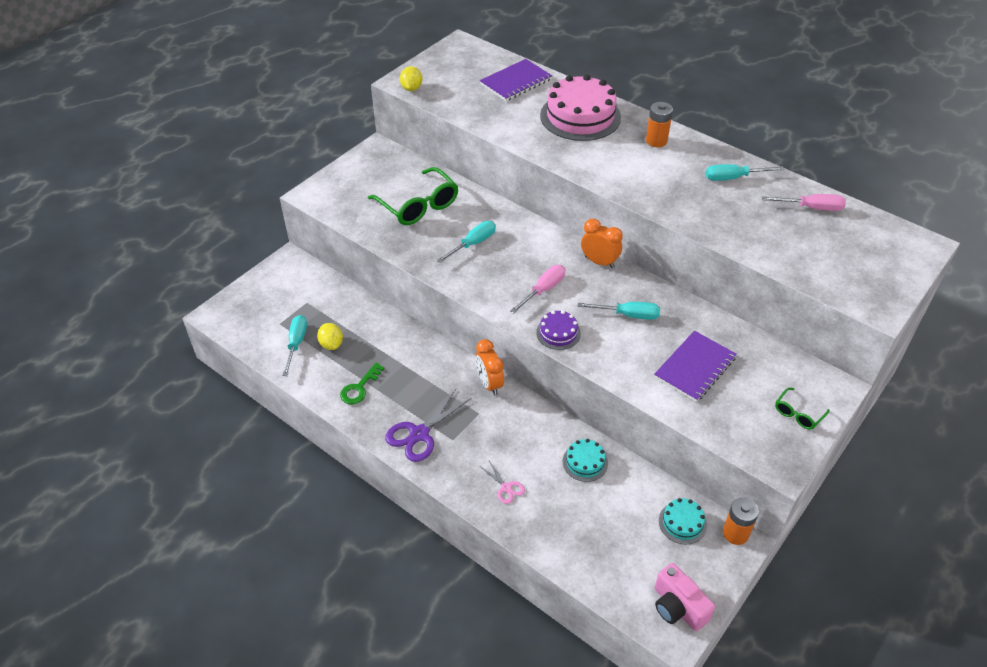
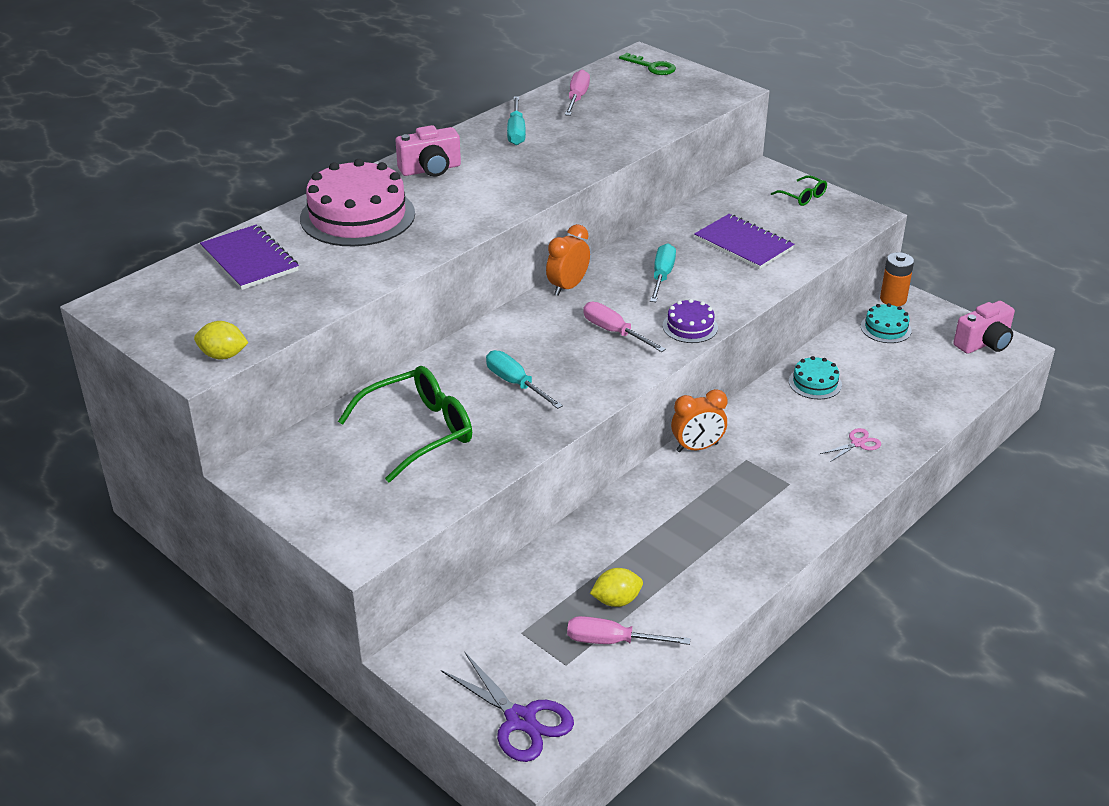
camera: 85 degrees left, 10 degrees down
turquoise screwdriver [282,315,307,376] -> pink screwdriver [567,616,690,645]
green key [340,363,385,404] -> green key moved to [619,53,676,75]
purple scissors [385,389,470,462] -> purple scissors moved to [441,653,574,762]
orange battery [646,102,673,147] -> pink camera [396,125,461,177]

